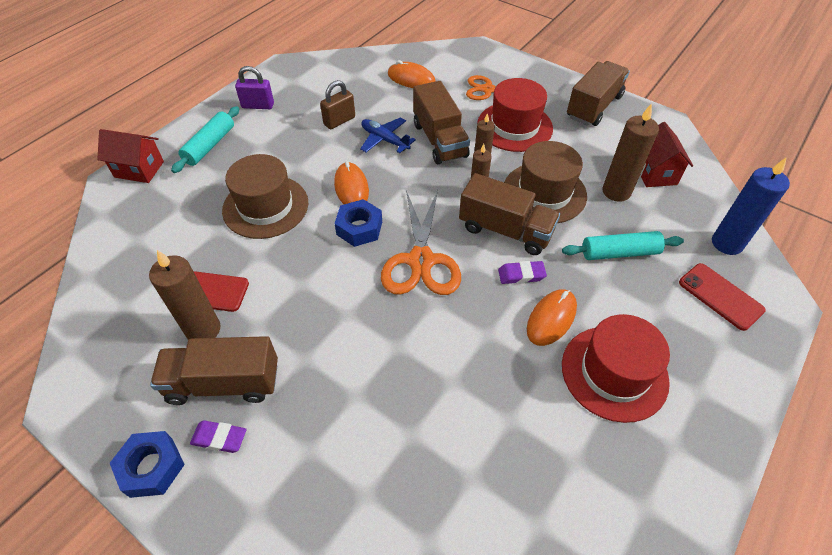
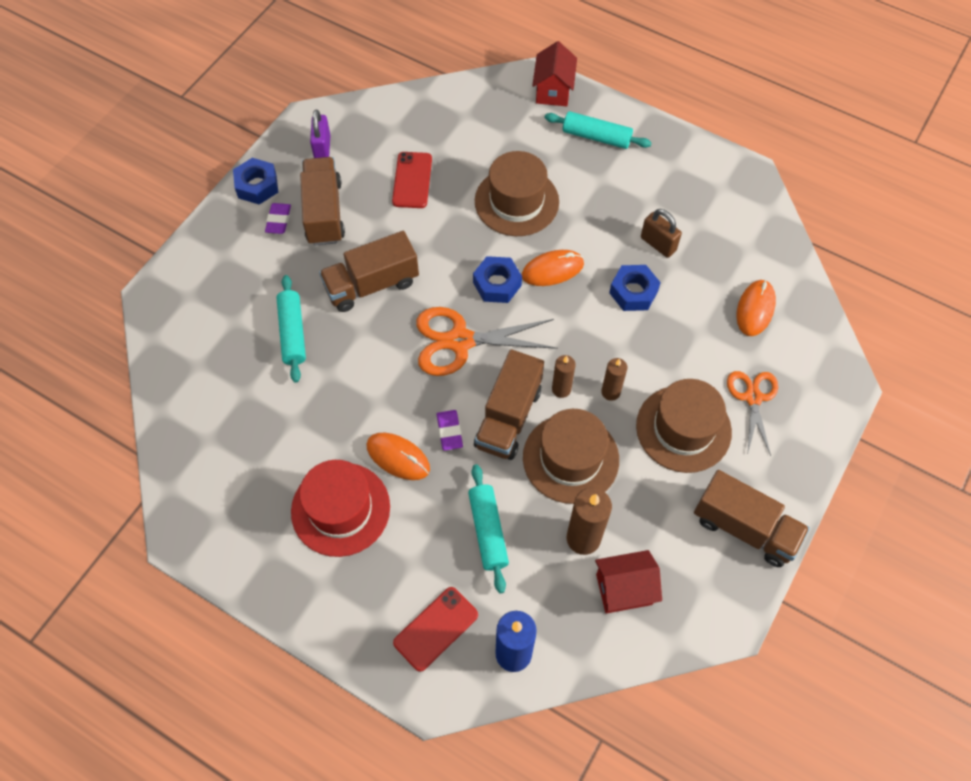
camera: 85 degrees right, 10 degrees up
brown candle [149,250,221,340] -> none
purple padlock [235,66,274,109] -> purple padlock moved to [310,110,330,158]
blue plane [360,117,416,153] -> blue nut [609,265,661,311]
brown truck [413,81,470,164] -> brown truck moved to [319,231,419,312]
red hat [477,78,553,152] -> brown hat [636,379,732,473]
none -> turquoise rolling pin [276,275,306,383]

